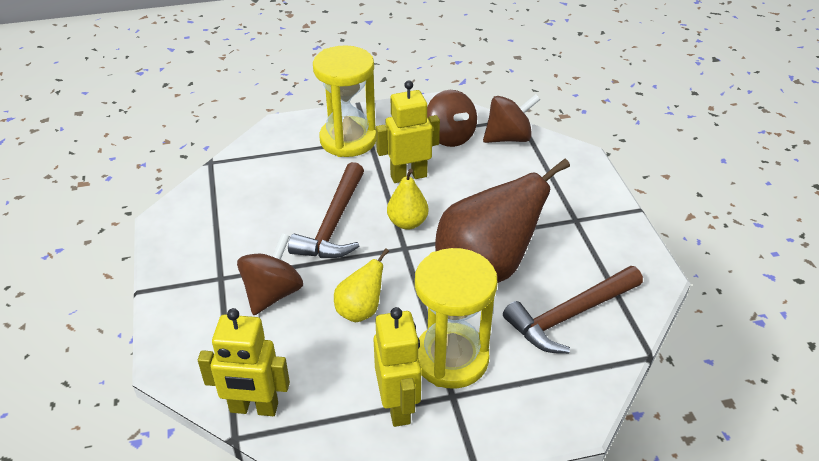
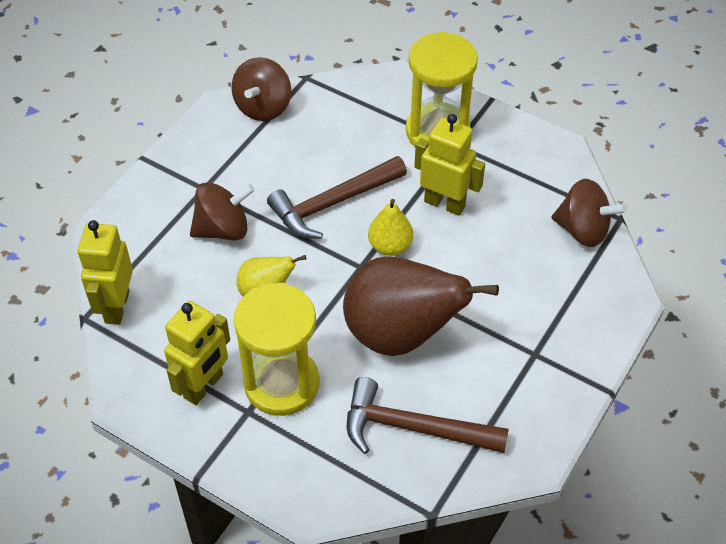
camera: 45 degrees right, 10 degrees up
yellow robot [198,308,290,416] -> yellow robot turned 45 degrees clockwise [78,220,133,325]
brown spinning top [427,90,477,147] -> brown spinning top moved to [232,57,291,121]

